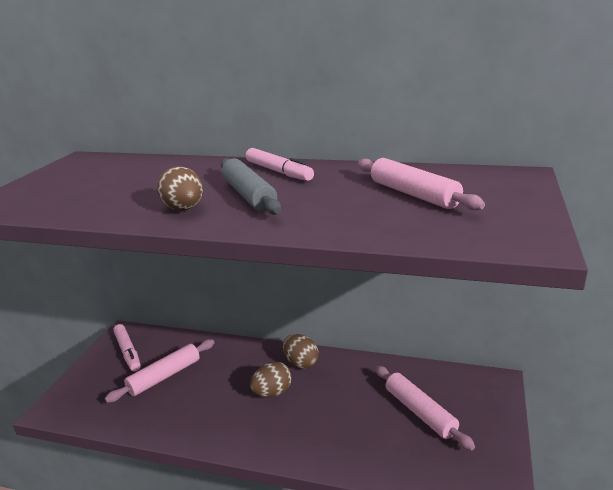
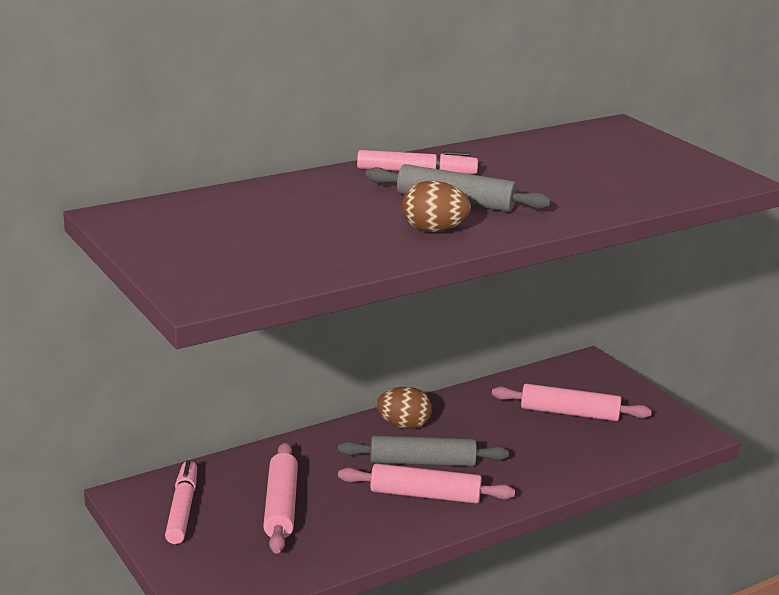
camera: 50 degrees left, 0 degrees up
pink marker [113,324,141,372] -> pink marker turned 105 degrees counterclockwise [165,460,197,544]
brown egg [250,362,292,397] -> grey rolling pin [338,435,509,466]
pink rolling pin [358,158,485,210] -> pink rolling pin moved to [338,464,515,504]

